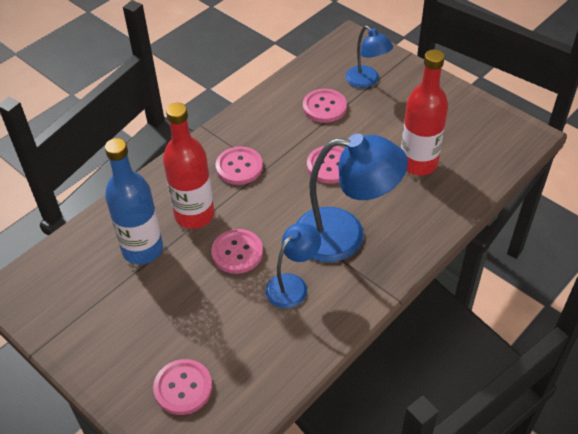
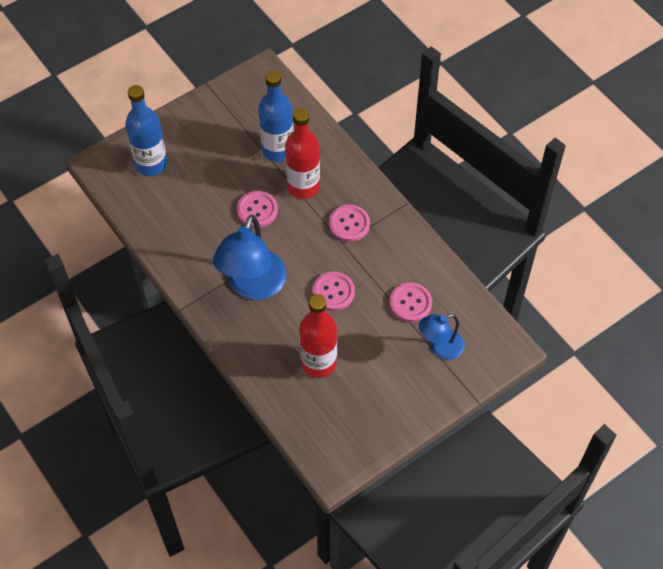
camera: 100 degrees right, 10 degrees up
pink button [153,359,212,415] -> blue bottle [125,85,167,176]
blue lamp [265,223,321,308] -> none

